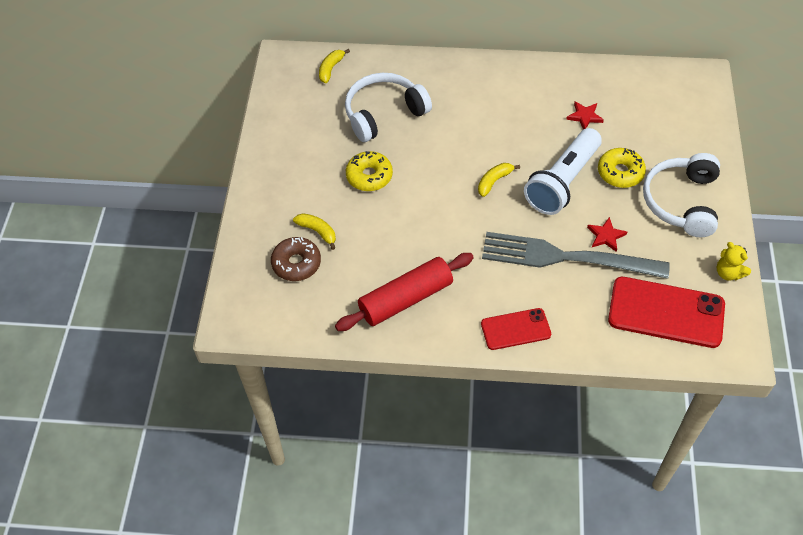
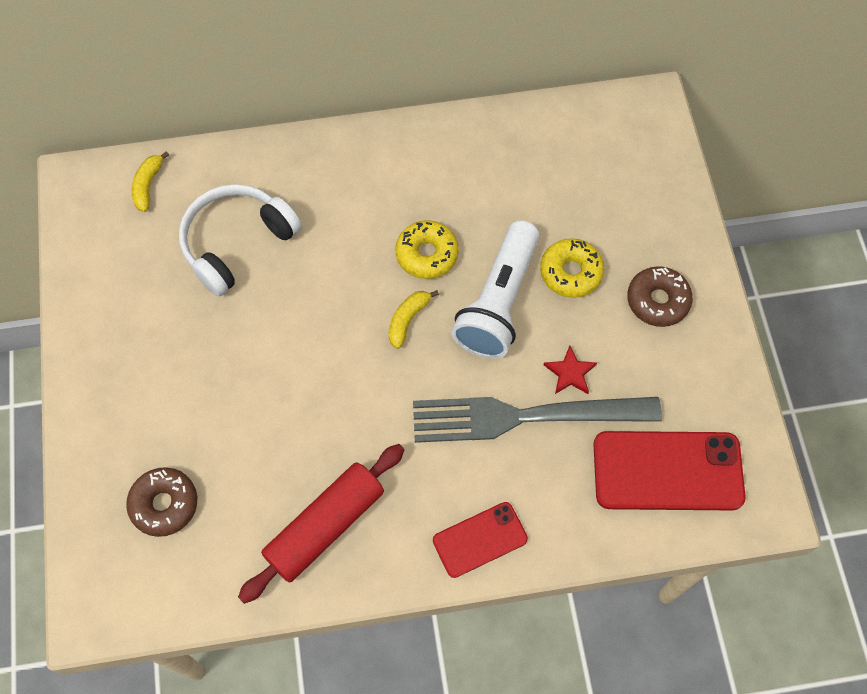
camera: 15 degrees left, 10 degrees up
yellow banana [293,213,336,250] -> none
yellow donut [346,151,393,191] -> yellow donut moved to [395,220,459,279]
red star [566,101,604,129] -> none
white headphones [643,153,720,237] -> brown donut [627,266,693,327]
yellow teddy bear [717,242,751,281] -> none

